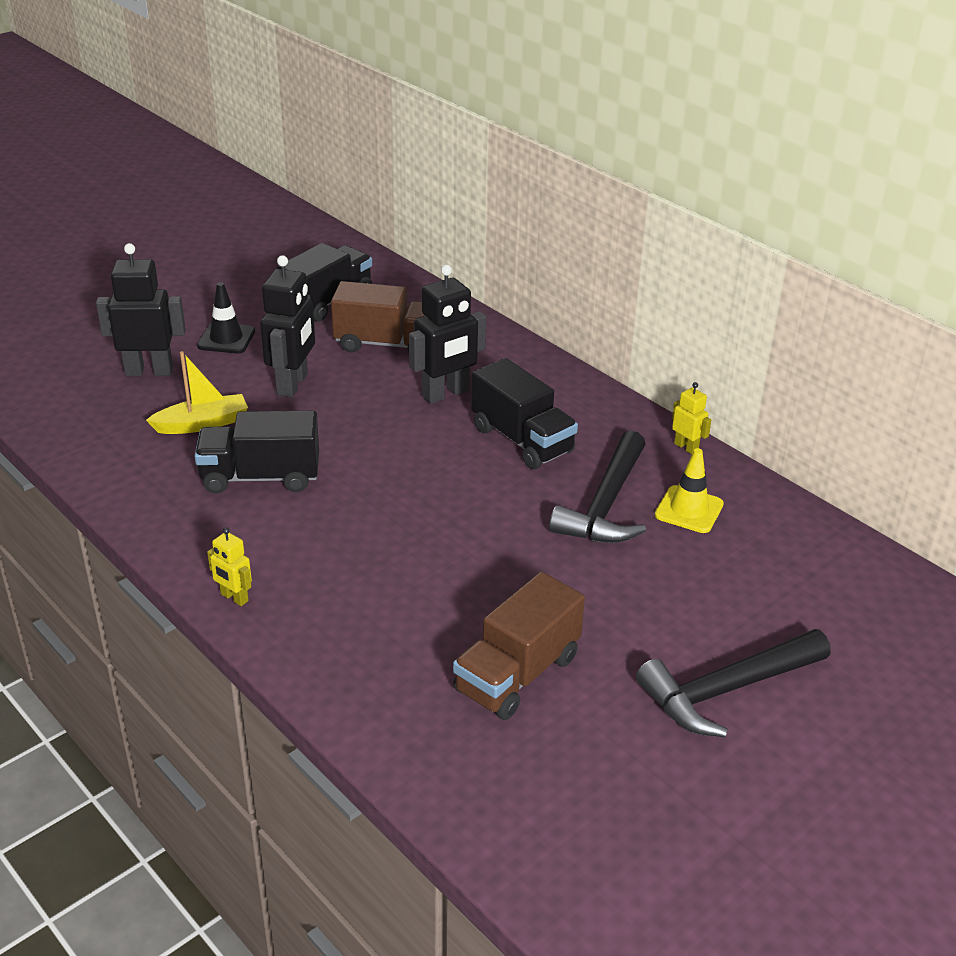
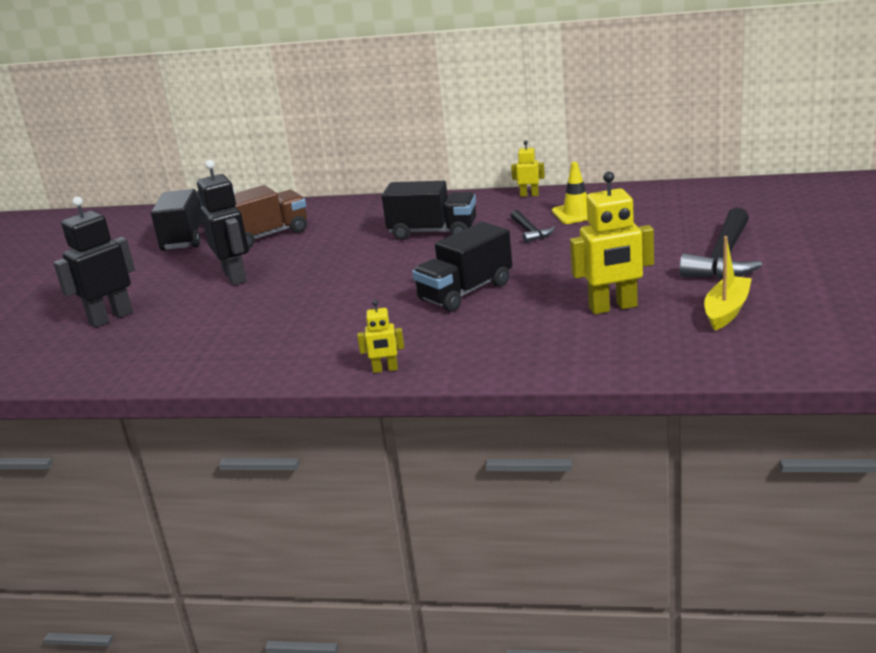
camera: 35 degrees left, 10 degrees down
yellow boat [146,351,248,434] -> yellow boat moved to [704,236,752,331]
black truck [195,411,319,494] -> black truck moved to [412,222,512,312]
black traffic cone [197,282,255,353] -> none
black robot [409,264,486,404] -> none
brown truck [453,572,585,720] -> yellow robot [570,171,654,314]
black hammer [549,430,646,543] -> black hammer [511,210,555,243], size x0.53

